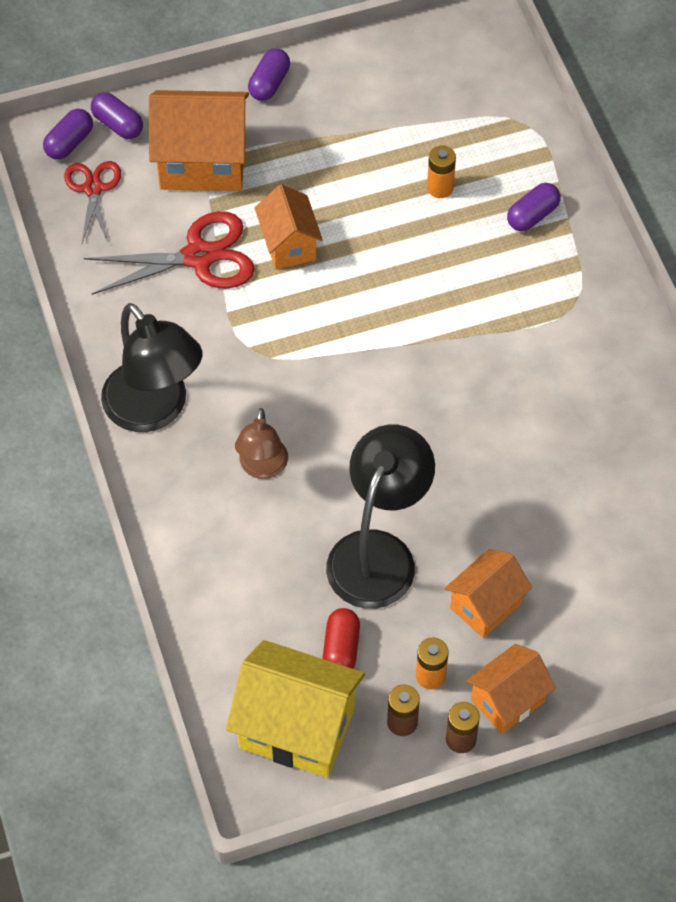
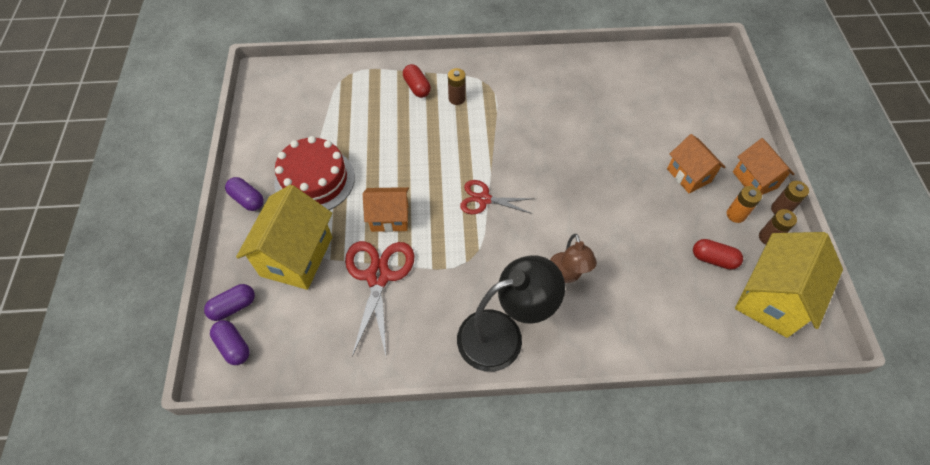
camera: 75 degrees left, 0 degrees up
red scissors [64,161,121,243] -> red scissors moved to [460,180,535,214]
orange house [149,90,249,191] -> yellow house [236,185,332,290]
brown lamp [235,408,288,479] -> brown lamp turned 60 degrees clockwise [550,234,597,283]
black lamp [326,424,435,609] -> none
orange battery [427,145,456,198] -> none
purple capsule [507,183,561,231] -> red capsule [403,64,431,98]
none -> red cake [274,136,355,210]
none -> brown battery [448,68,466,105]

